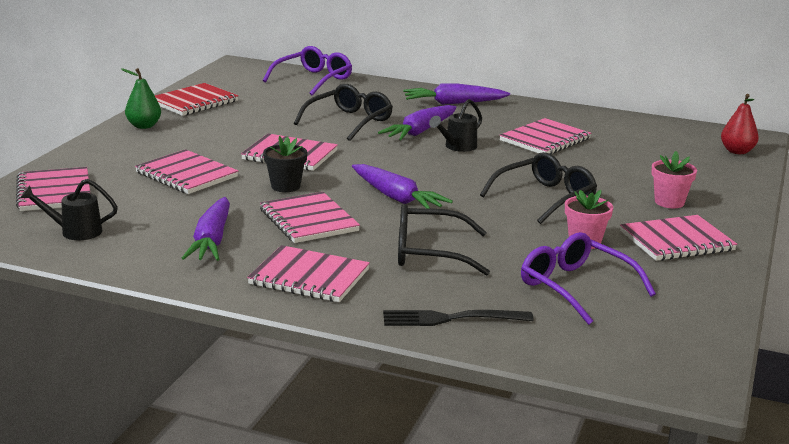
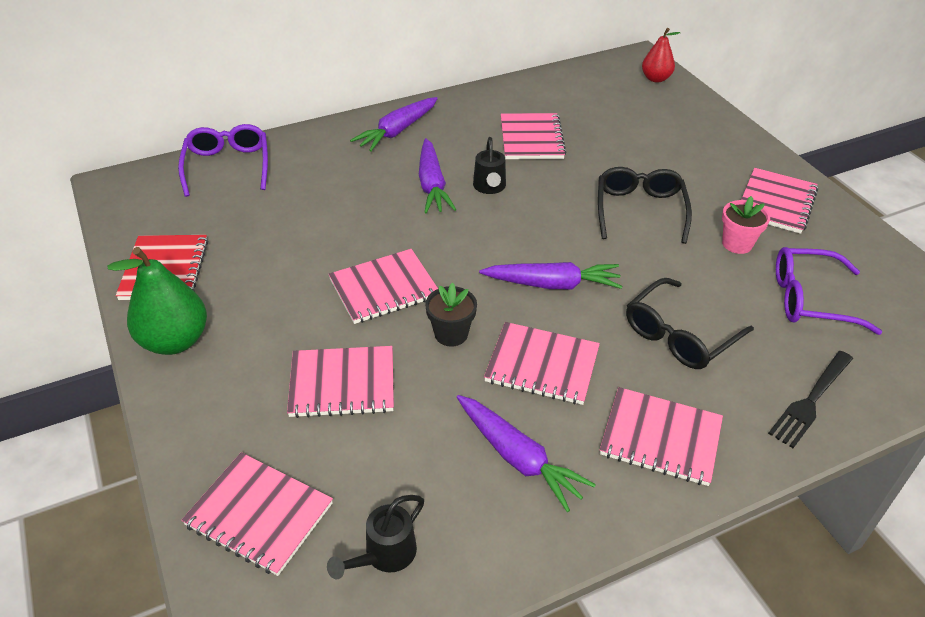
camera: 45 degrees left, 20 degrees up
green pear [121,68,161,129] -> green pear [107,247,207,355], size x1.60
pink notebook [247,245,370,302] -> pink notebook turned 45 degrees clockwise [600,387,723,486]
black glasses [294,84,393,141] -> none
pink flower pot [651,151,697,208] -> none

